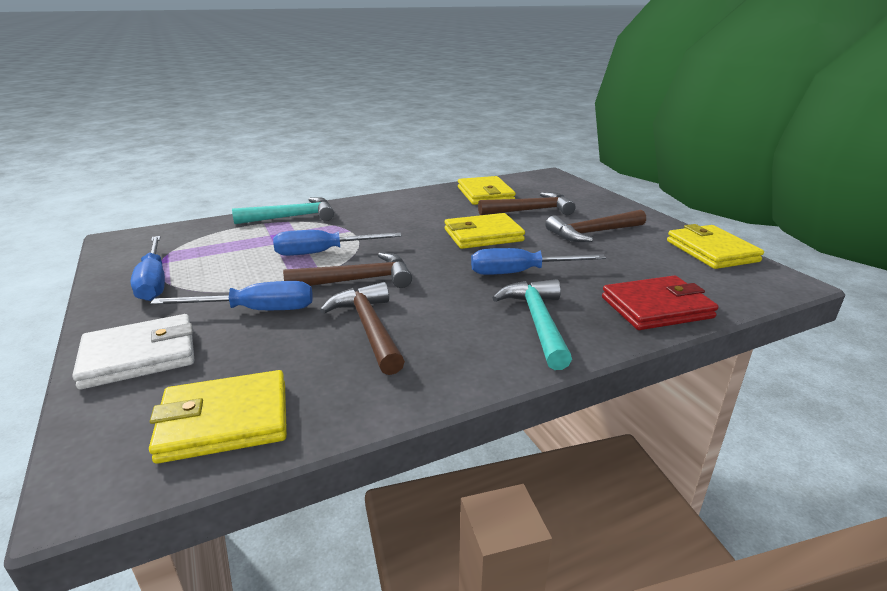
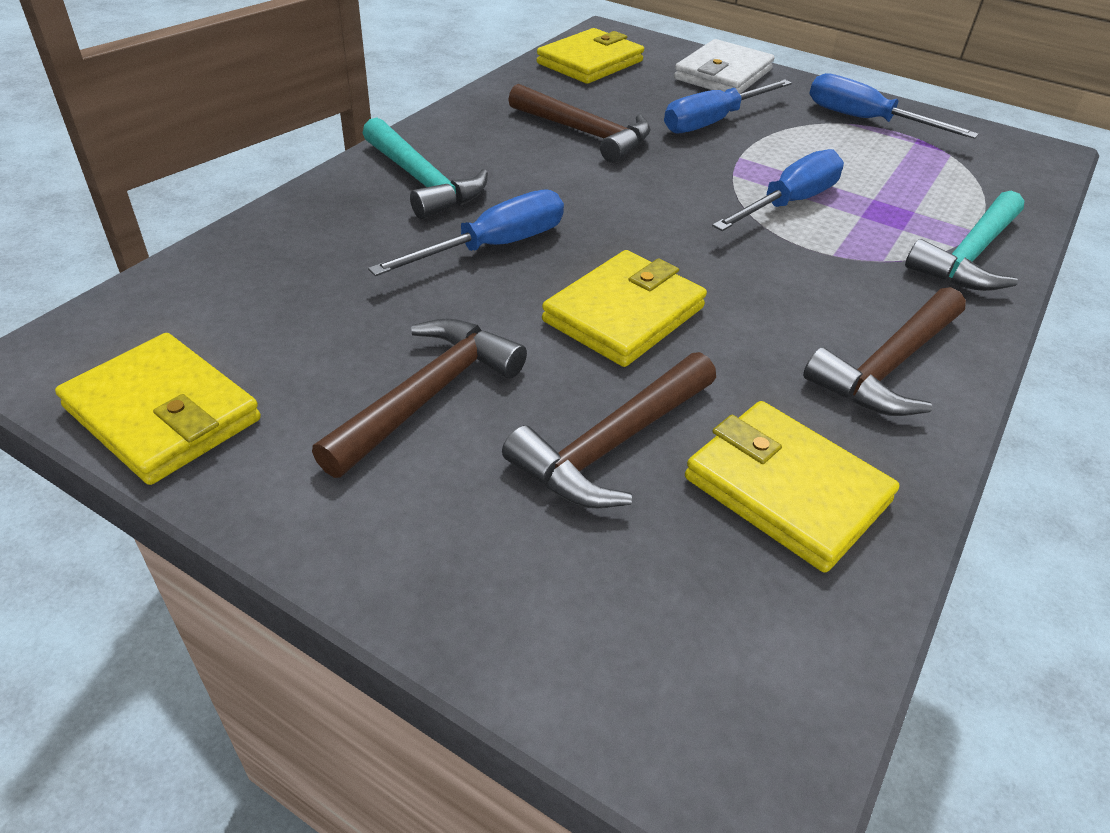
camera: 145 degrees right, 15 degrees up
brown hammer [283,253,412,288] -> brown hammer moved to [803,287,966,416]
red wallet [602,275,719,330] -> none

